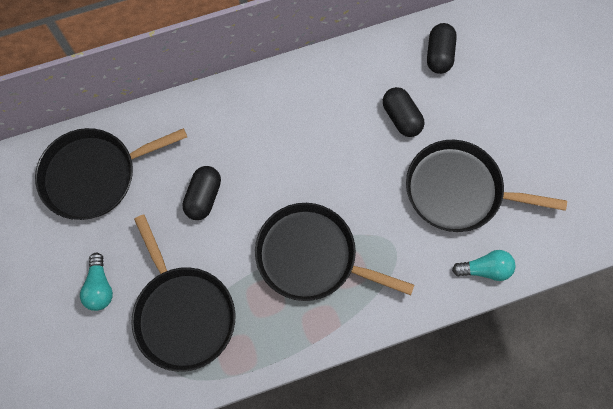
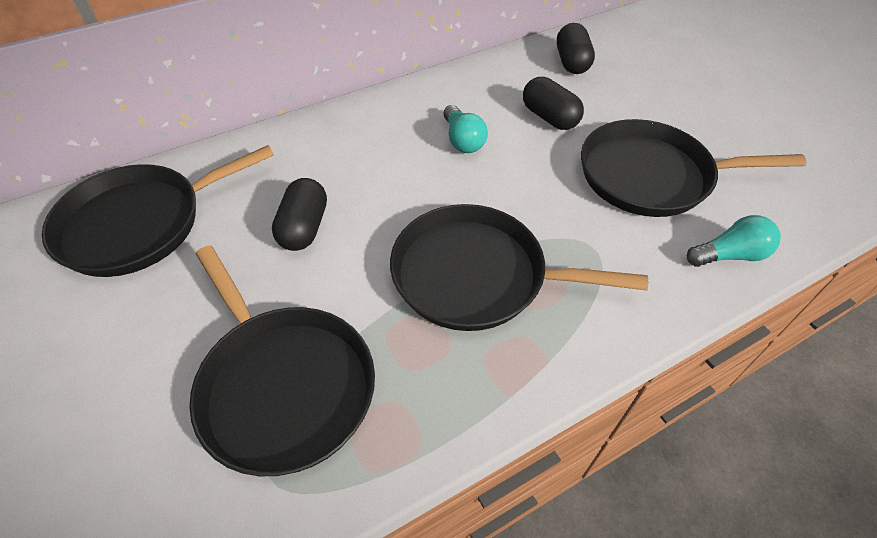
camera: 10 degrees left, 20 degrees down
turquoise light bulb [80,253,113,311] -> turquoise light bulb moved to [443,105,488,153]

